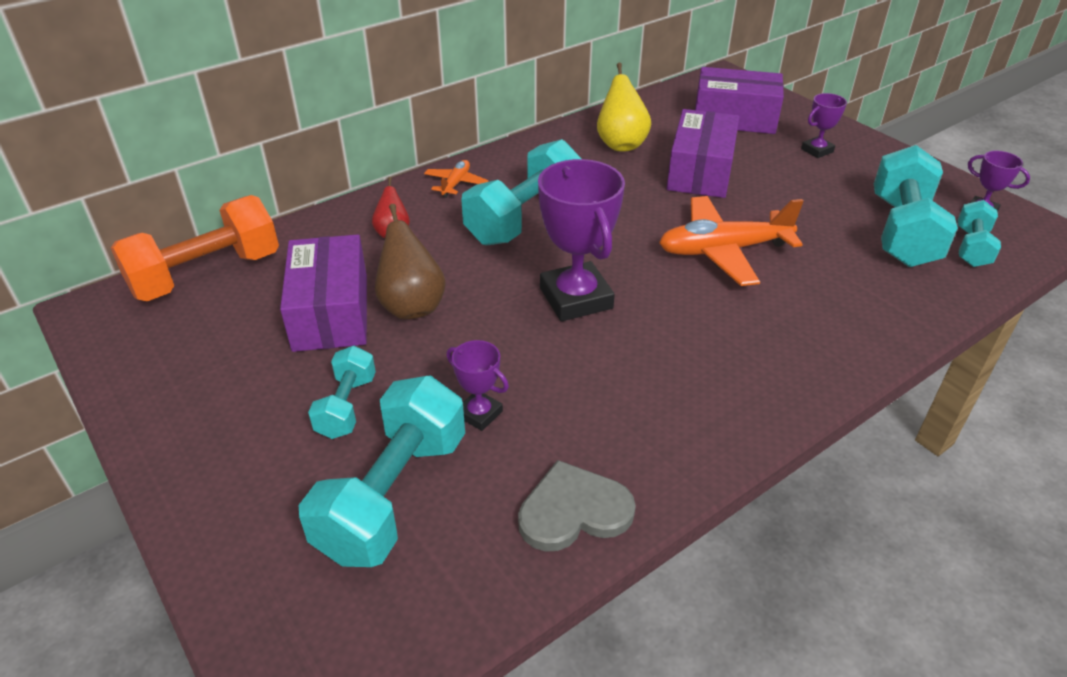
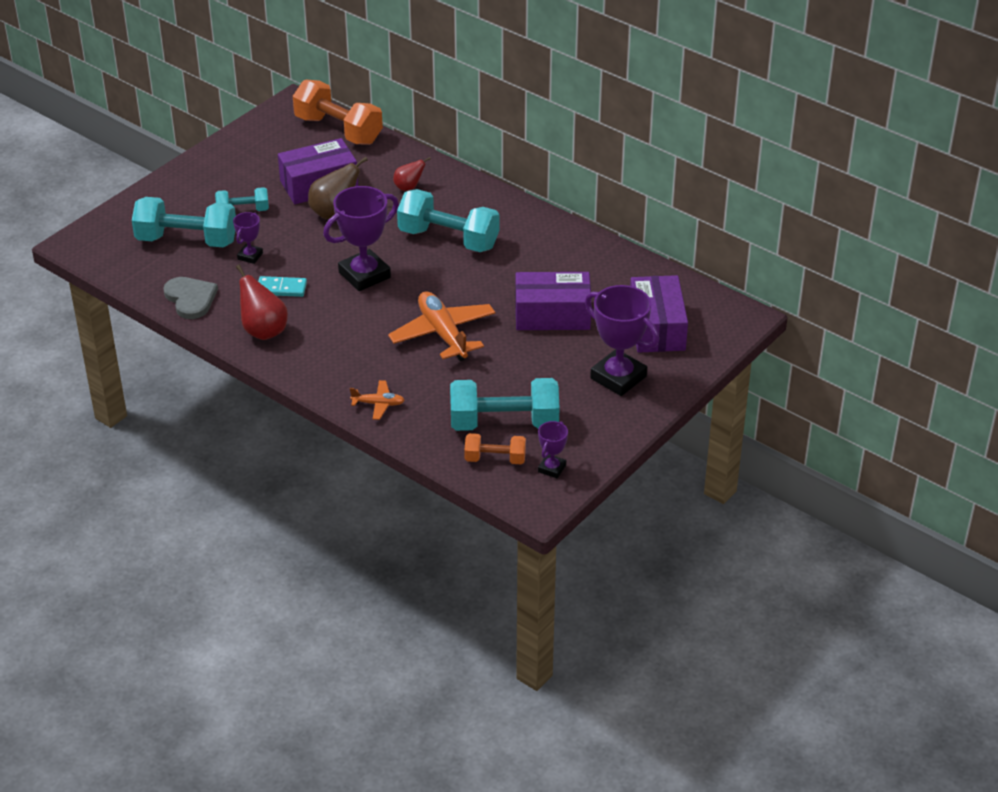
camera: 75 degrees right, 0 degrees up
orange plane [424,160,489,198] -> orange plane moved to [350,380,405,420]
yellow pear [597,63,651,152] -> none
purple trophy [801,93,847,158] -> purple trophy [585,285,659,396], size x1.98
turquoise dumbbell [958,200,1001,267] -> orange dumbbell [464,433,526,464]
none -> red pear [236,265,288,340]
none -> turquoise domino [258,276,307,297]

